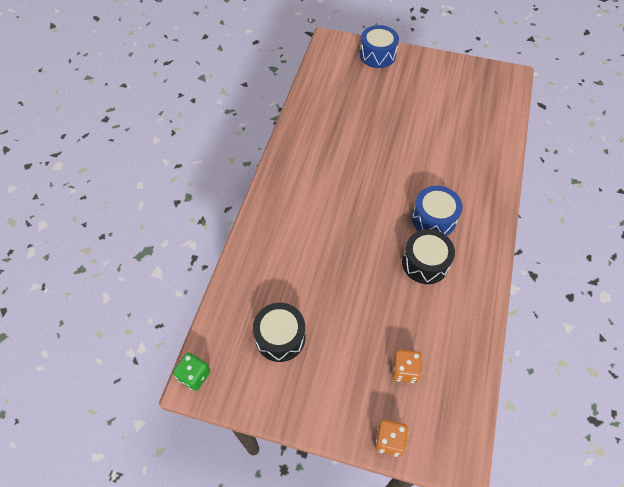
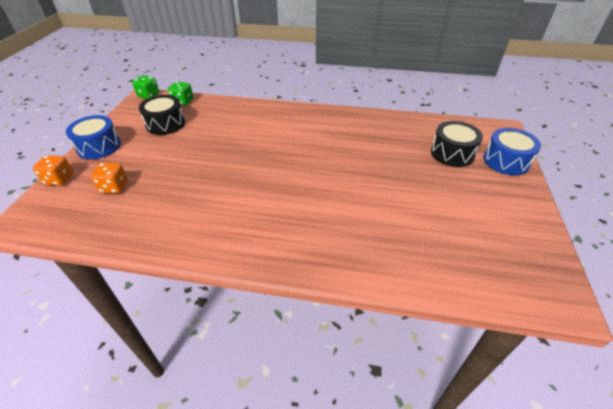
camera: 85 degrees right, 15 degrees down
black drum [402,229,455,284] -> black drum moved to [431,121,483,167]
blue drum [412,186,463,236] -> blue drum moved to [66,115,121,160]
none -> green dice [168,81,193,106]

